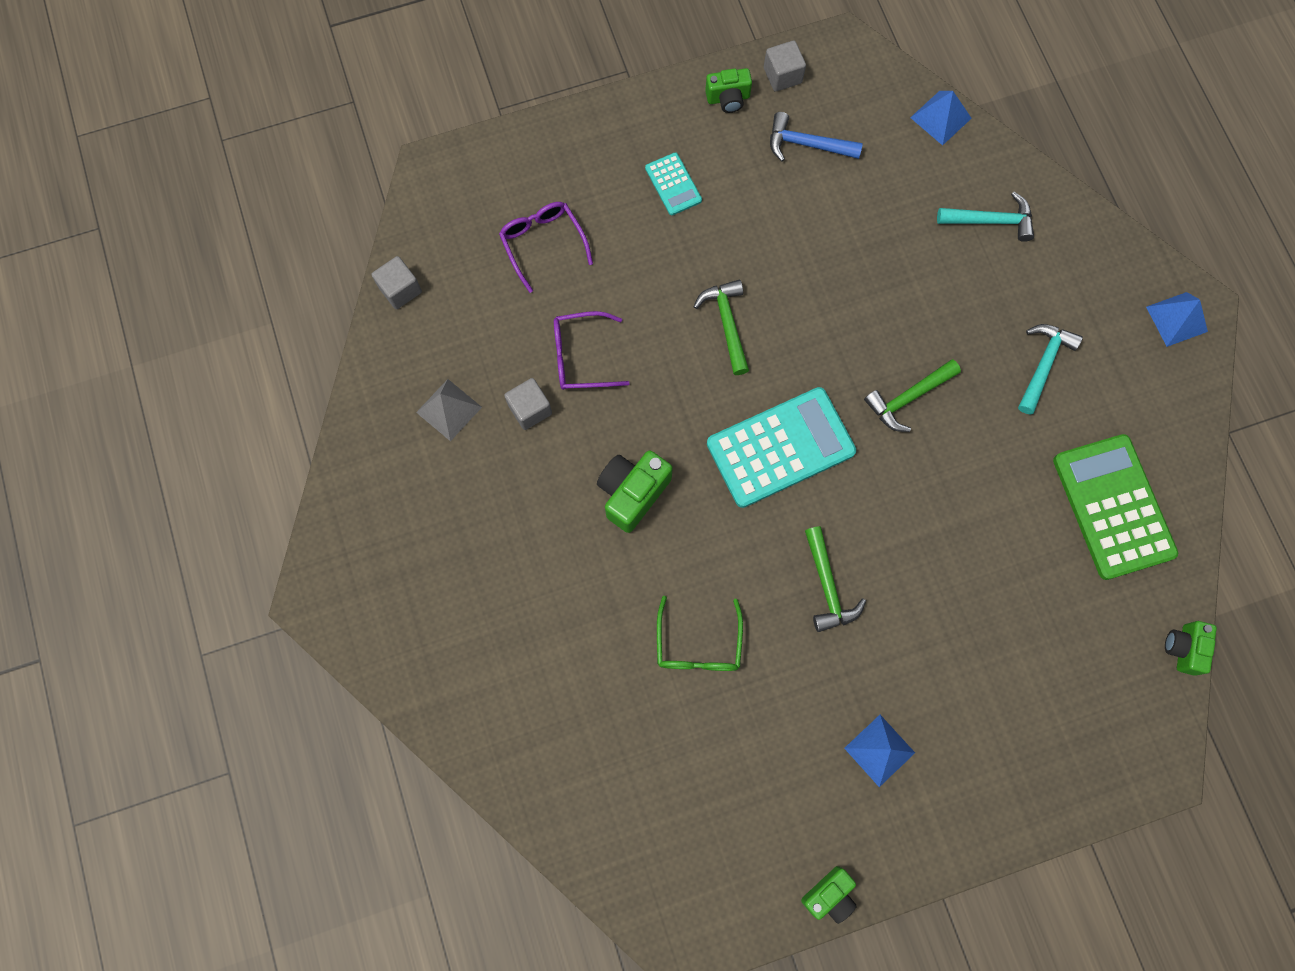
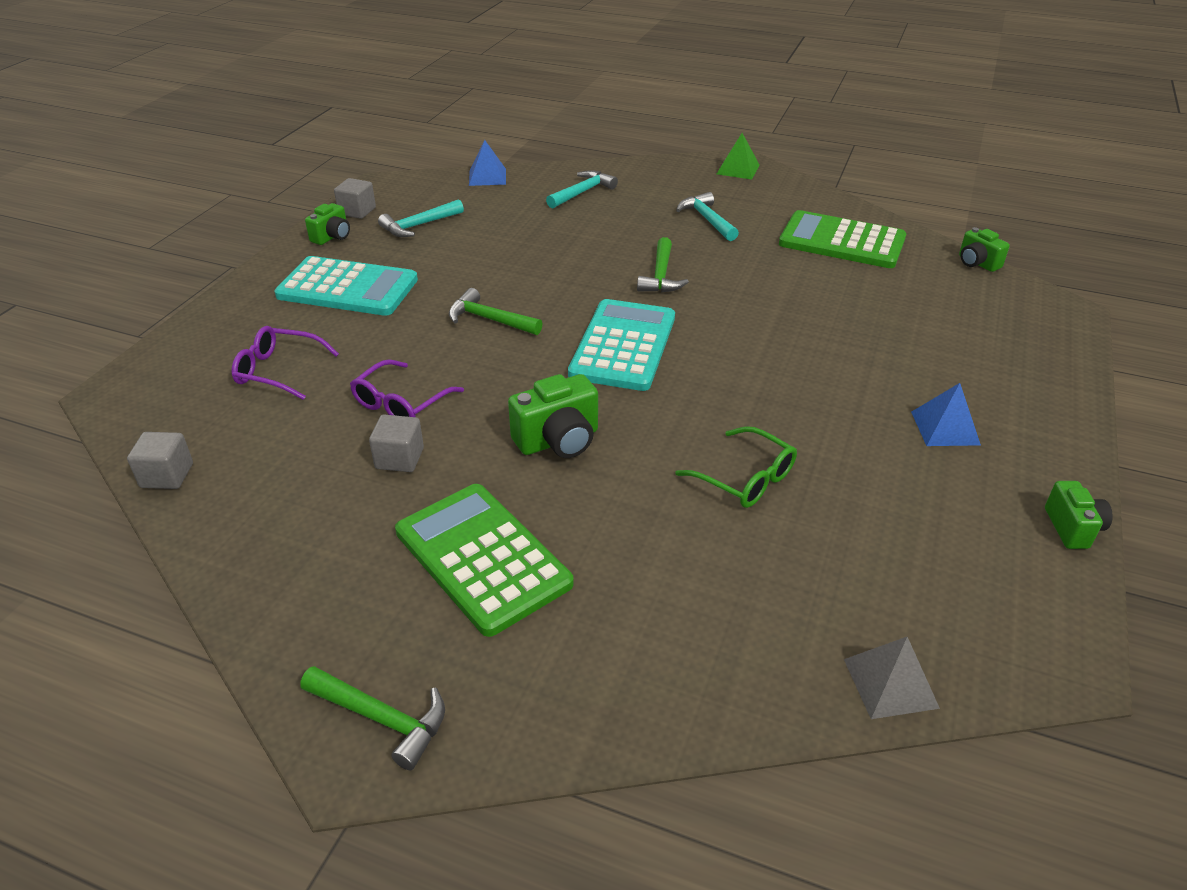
camera: 50 degrees left, 35 degrees down
grey pyramid [416,379,482,441] -> grey pyramid moved to [844,637,940,719]
green camera [597,451,673,533] -> green camera turned 105 degrees counterclockwise [508,374,598,458]
turquoise calculator [645,153,702,215] -> turquoise calculator [274,256,418,316], size x2.05
blue hammer [770,112,863,161] -> turquoise hammer [378,199,464,237]
green hammer [805,526,866,632] -> green hammer moved to [300,666,445,770]
blue pyramid [1146,292,1208,347] -> green pyramid [717,133,759,180]
none -> green calculator [395,484,574,637]

